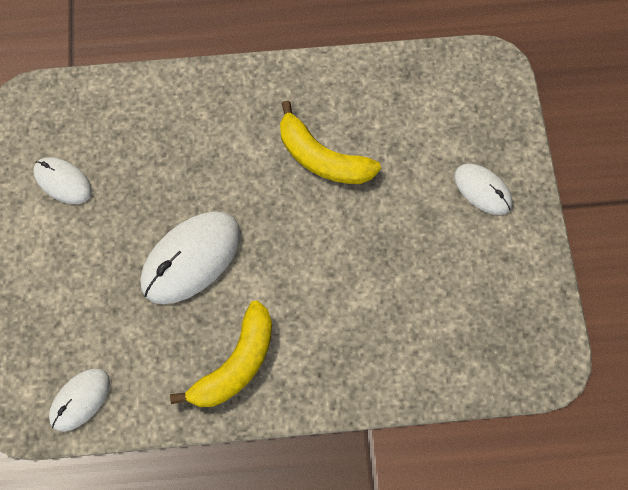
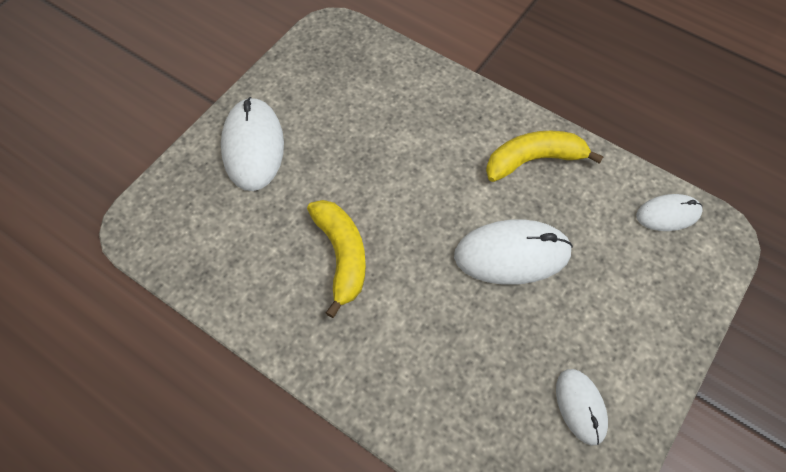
camera: 140 degrees left, 5 degrees down
white mouse [454,163,512,215] -> white mouse [221,97,284,191], size x1.70

